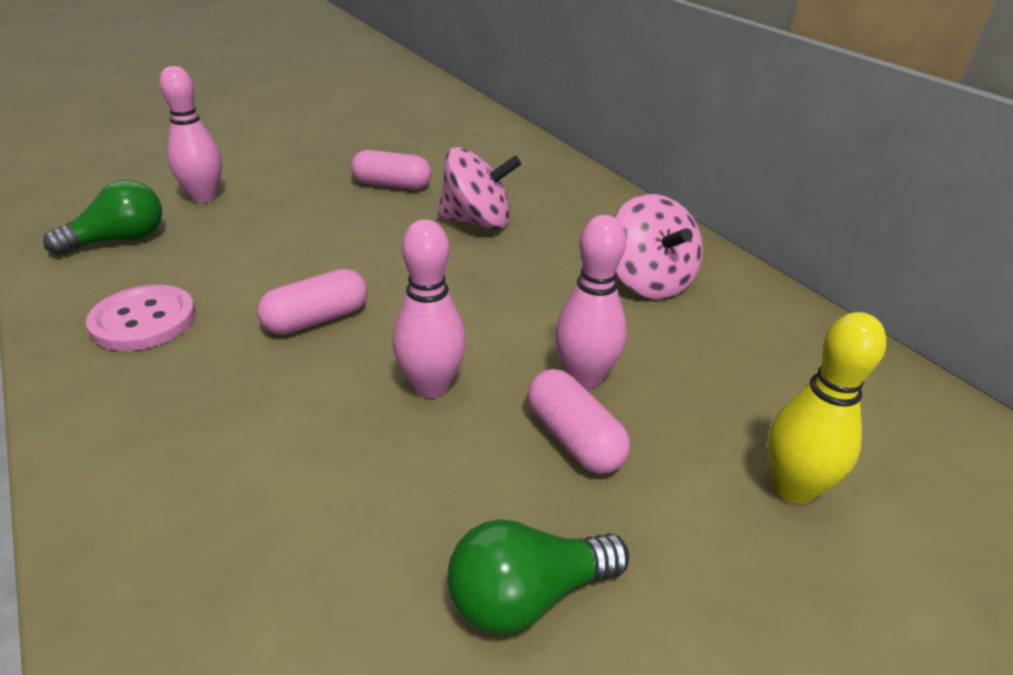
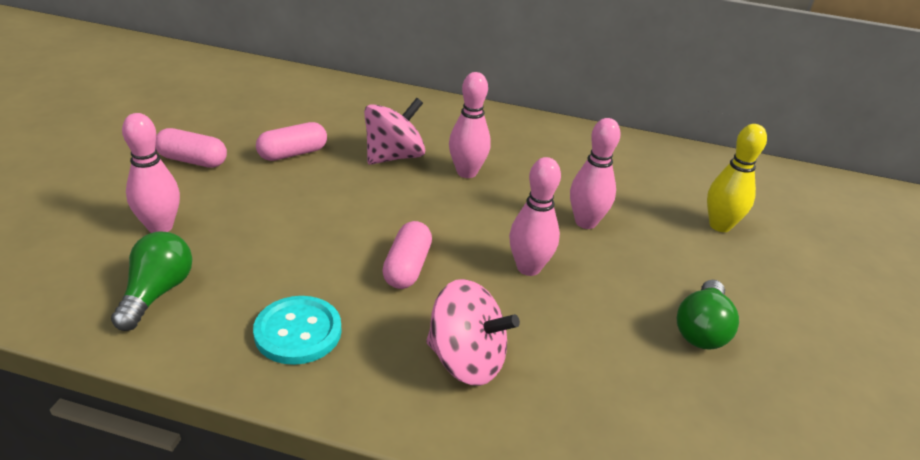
camera: 45 degrees left, 0 degrees up
pink button [86,285,196,351] -> turquoise button [253,296,342,365]
pink capsule [527,369,630,474] -> pink capsule moved to [155,128,227,168]
pink spinning top [615,194,703,299] -> pink spinning top moved to [426,279,520,386]
none -> pink bowling pin [449,72,491,178]

